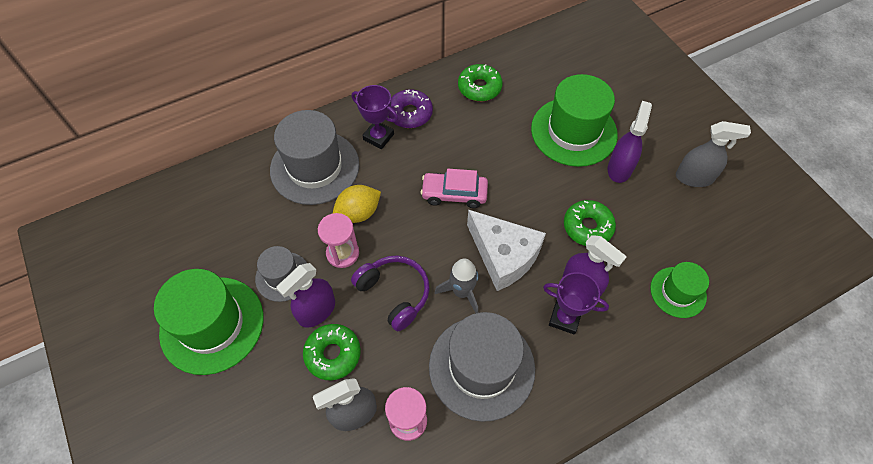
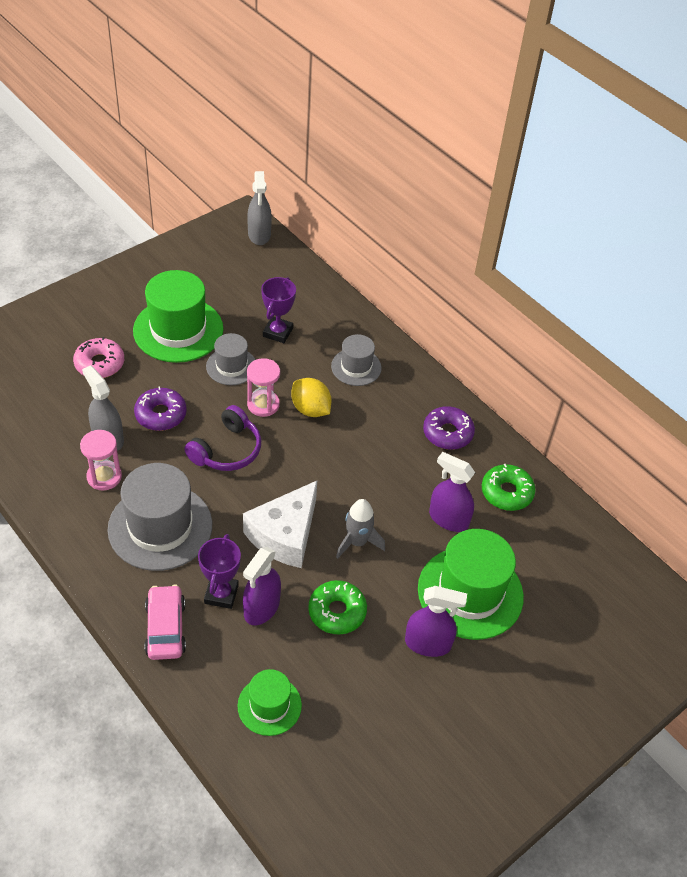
camera: 75 degrees right, 10 degrees down
grey hat [270,110,359,205] -> grey hat [331,334,382,386], size x0.55
purple spray bottle [276,263,335,327] -> purple spray bottle moved to [429,452,475,532]
green donut [303,324,361,380] -> purple donut [134,386,187,431]
purple trophy [352,85,398,149] -> purple trophy moved to [261,277,296,343]
pink car [420,169,488,208] -> pink car moved to [144,585,186,660]
grey rocket [435,259,478,313] -> grey rocket moved to [336,499,385,559]
grey spray bottle [676,121,751,187] -> grey spray bottle moved to [247,171,272,245]
none -> pink donut [73,337,124,378]

